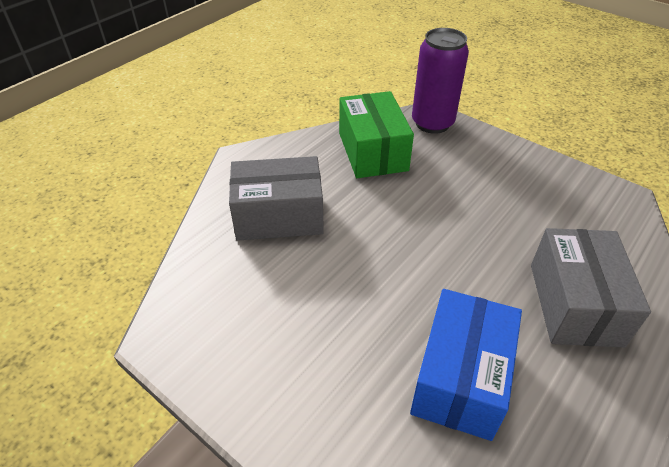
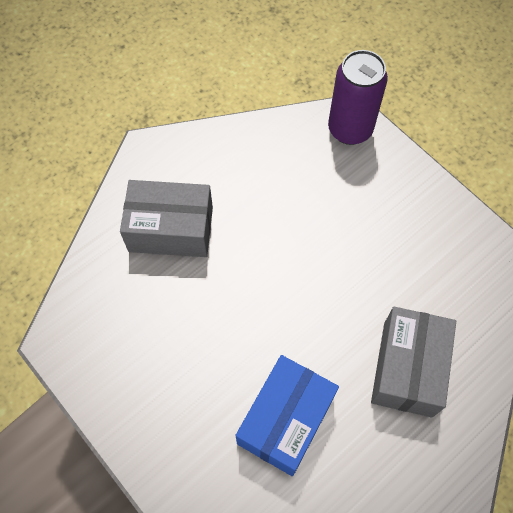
camera: 10 degrees right, 20 degrees up
green box [339,91,414,178] -> none

